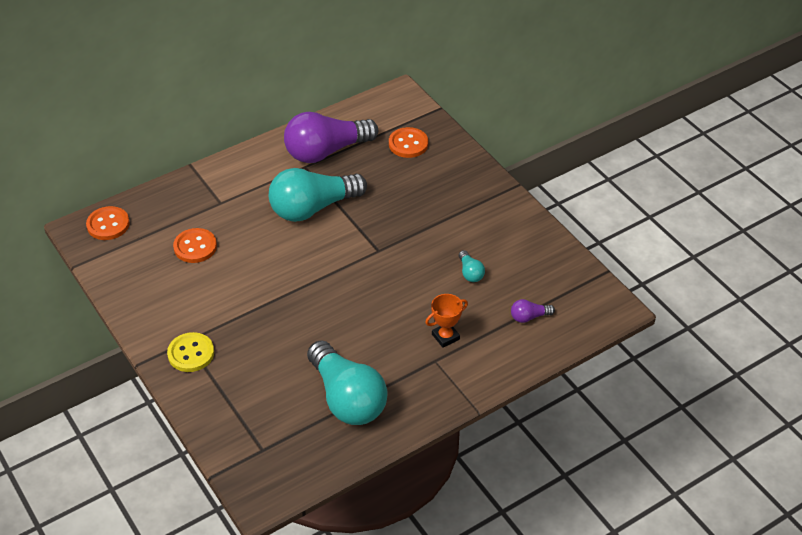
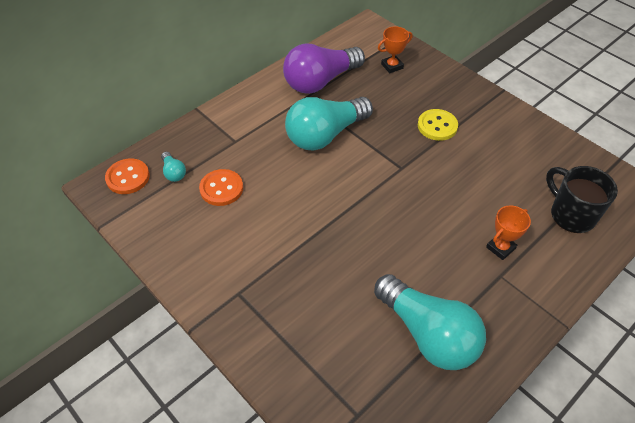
camera: 10 degrees left, 5 degrees up
yellow button [167,332,214,372] -> yellow button moved to [418,109,458,141]
orange button [389,127,428,158] -> orange trophy [378,26,412,73]
turquoise light bulb [459,250,485,282] -> turquoise light bulb moved to [161,152,186,182]
purple light bulb [511,299,555,323] -> black mug [546,166,618,233]

